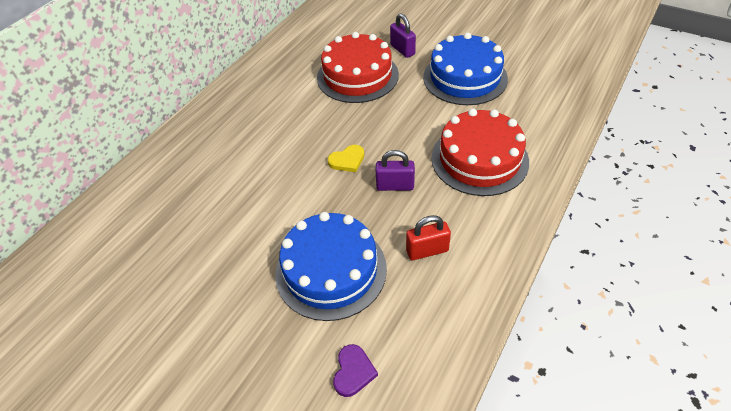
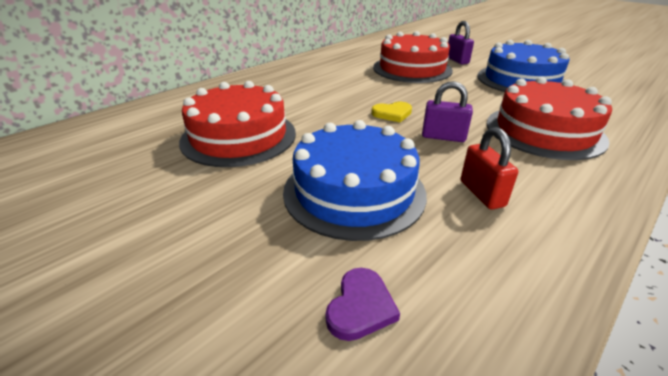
camera: 10 degrees right, 15 degrees down
red padlock [406,215,451,260] -> red padlock turned 75 degrees clockwise [460,127,518,209]
none -> red cake [179,81,296,167]

